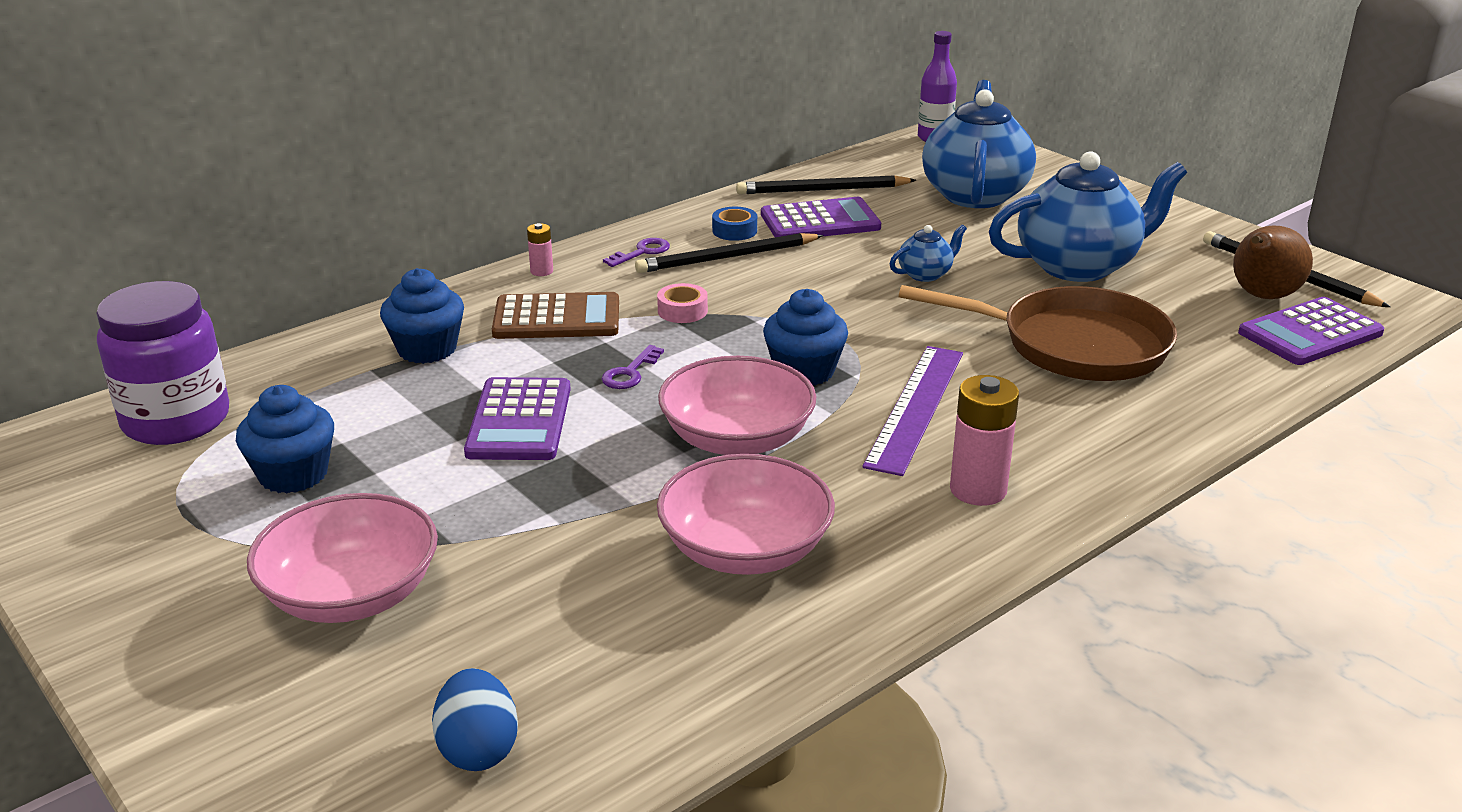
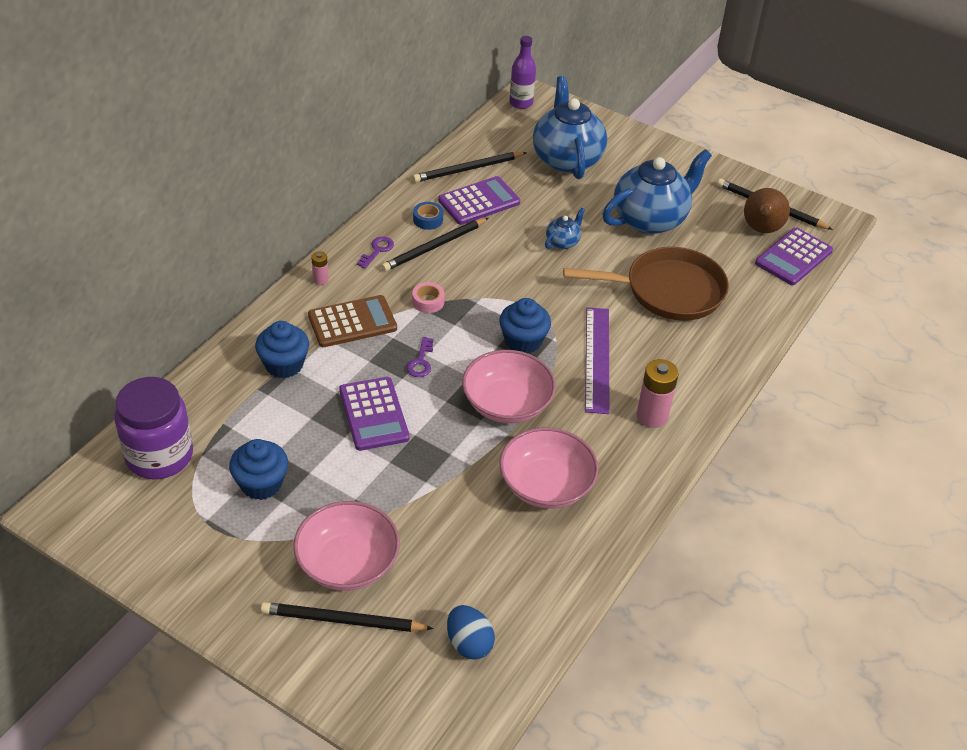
camera: 20 degrees left, 15 degrees up
none -> black pencil [261,602,434,632]

